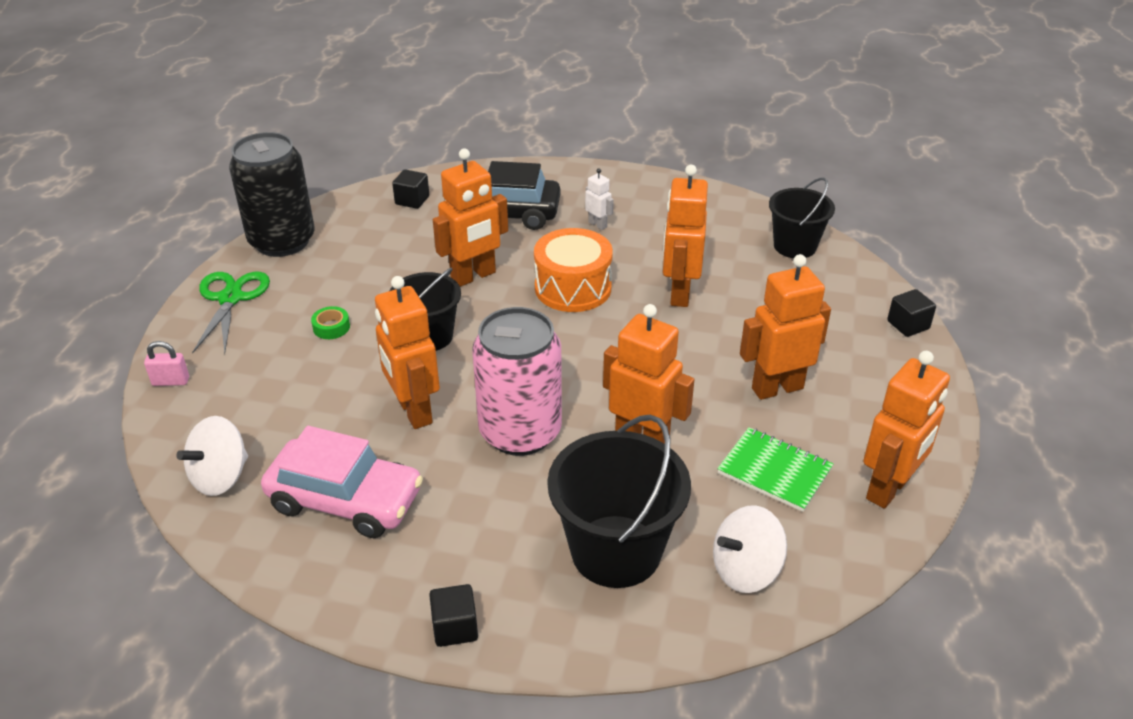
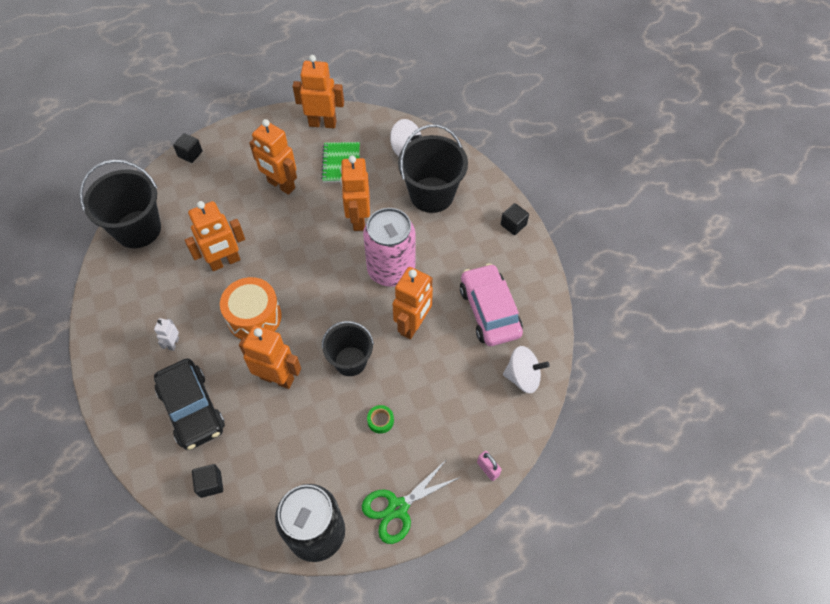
camera: 125 degrees left, 20 degrees up
black bucket [769,178,835,258] -> black bucket [80,159,161,248], size x1.55

